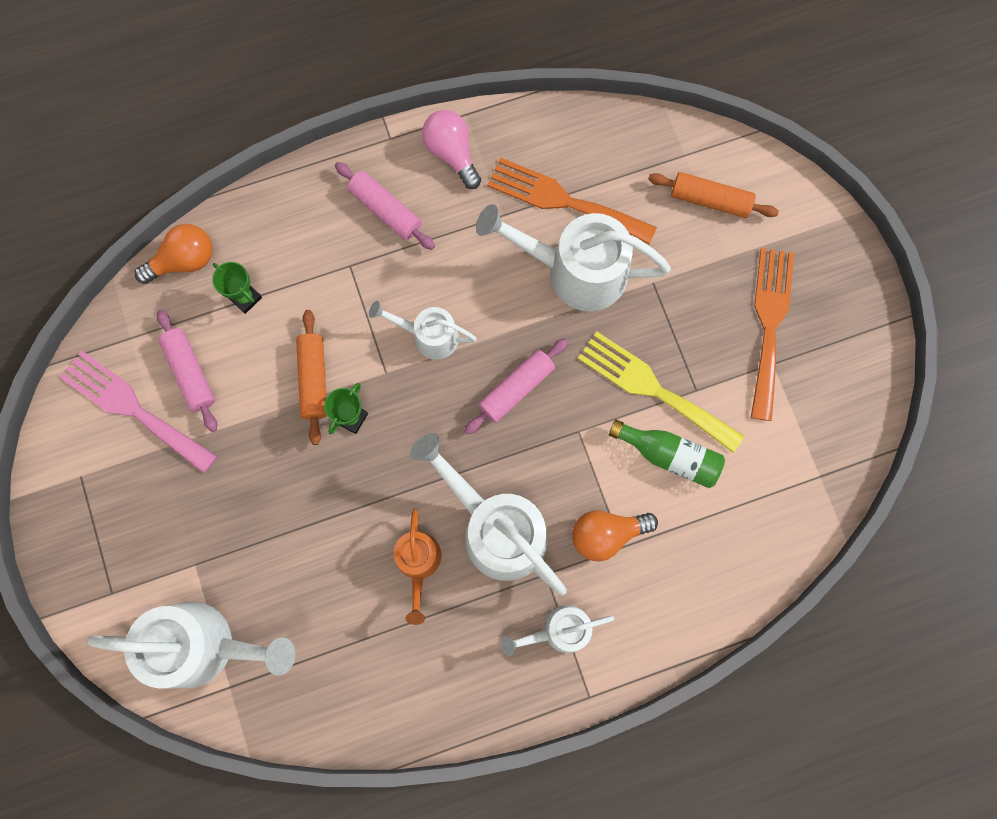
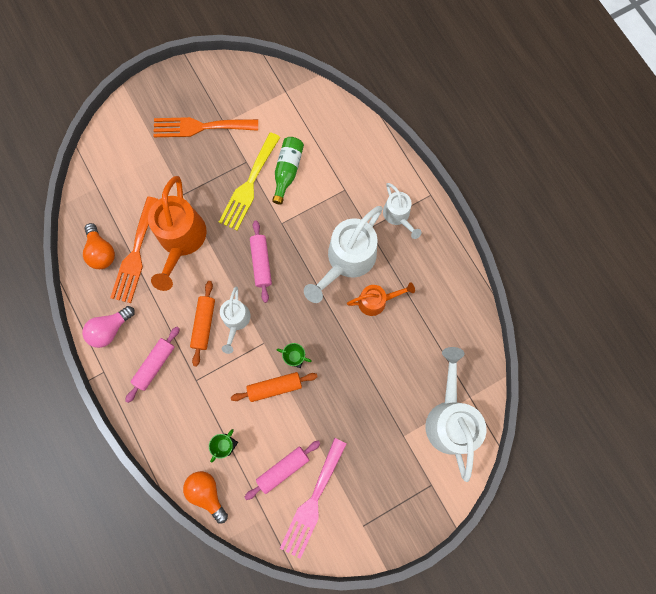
camera: 100 degrees left, 0 degrees up
pink rolling pin [464,338,569,435] -> pink rolling pin turned 45 degrees clockwise [250,220,272,303]
white watering can [476,204,671,311] -> orange watering can [148,176,207,291]
orange light bulb [572,510,658,561] -> orange light bulb moved to [83,223,115,269]
orange rolling pin [648,172,779,218] -> orange rolling pin moved to [190,281,215,367]

